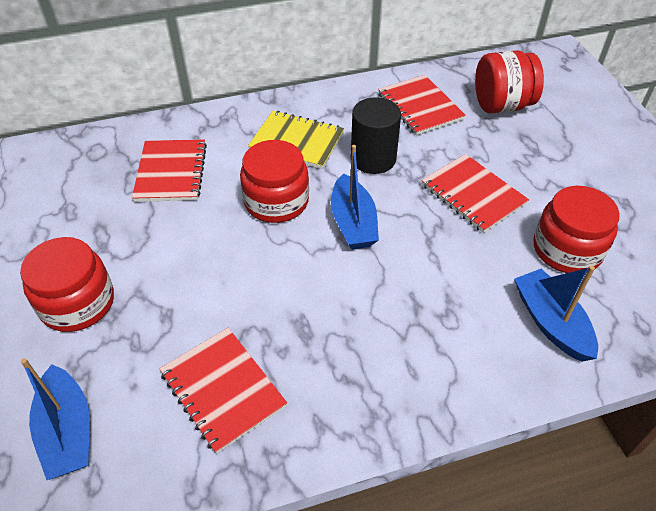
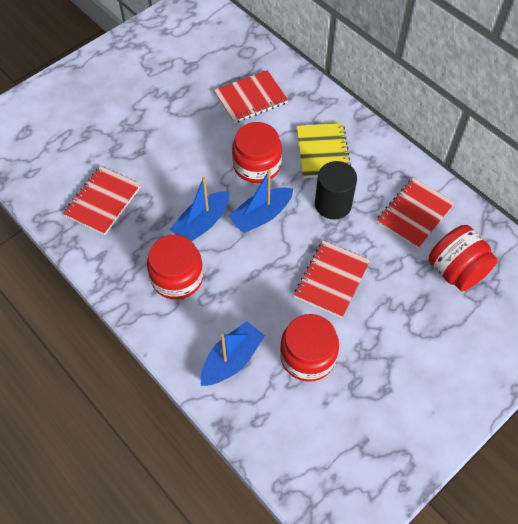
camera: 65 degrees right, 10 degrees up
red jar [20,237,114,332] -> red jar moved to [147,234,204,300]
blue boat [21,358,90,480] -> blue boat moved to [170,177,229,241]

